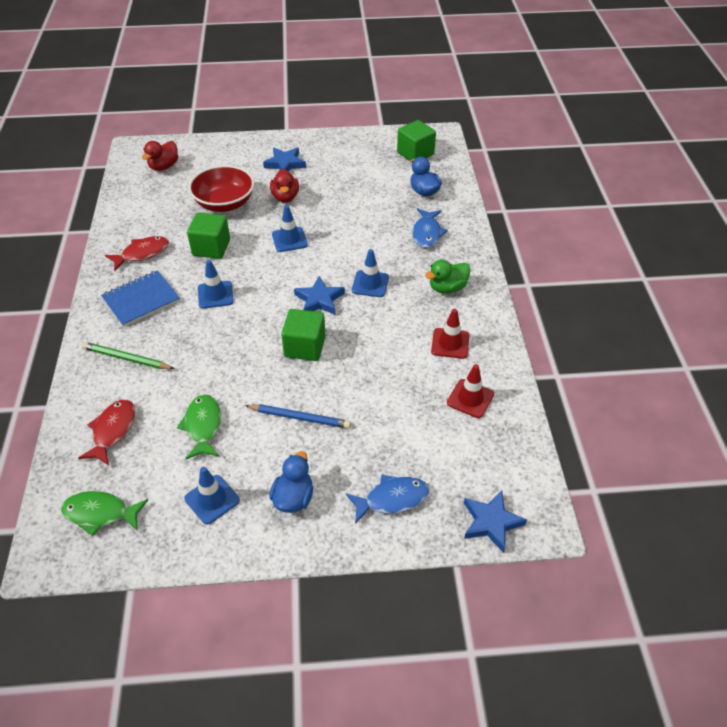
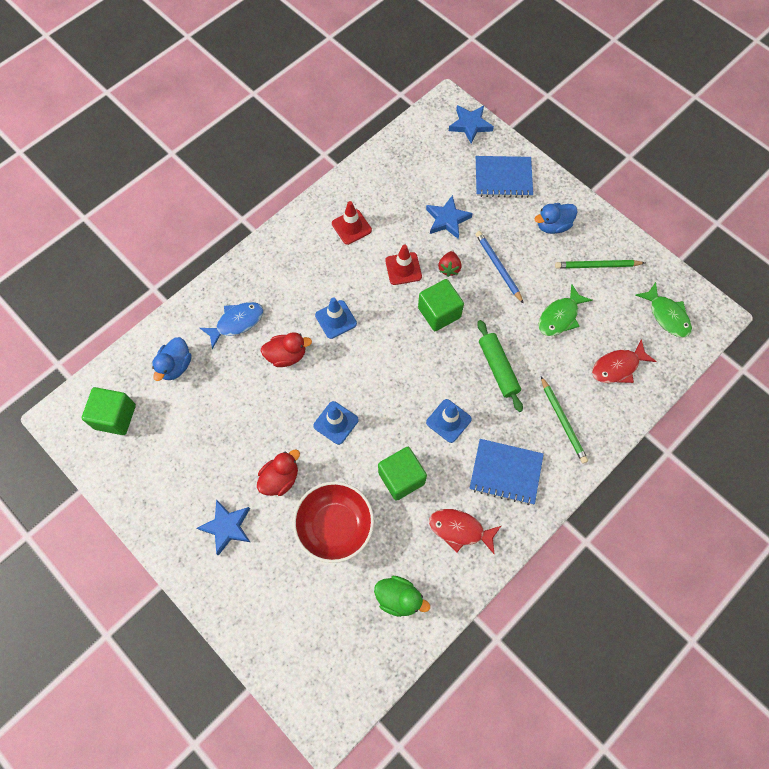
camera: 130 degrees left, 20 degrees up
red duck [142,141,178,171] -> red duck moved to [261,332,312,367]
blue traffic cone [184,467,240,524] -> green pencil [555,260,645,269]
blue star [294,276,345,315] -> blue star moved to [426,195,473,239]
blue fish [346,474,429,524] -> blue notebook [476,156,533,198]
green duck [425,259,471,294] -> green duck moved to [374,576,430,617]
red traffic cone [447,364,494,418] -> red traffic cone moved to [385,245,422,285]
none -> red strawberry [438,251,462,277]
none -> green rolling pin [477,320,523,412]

